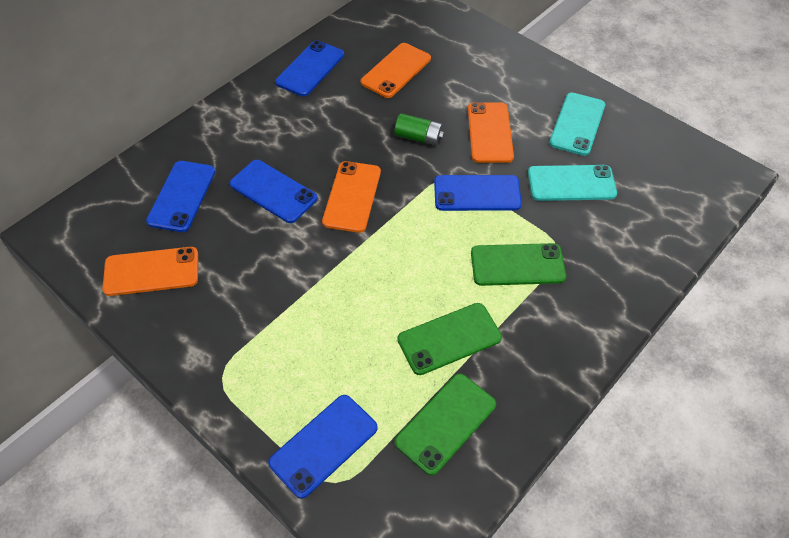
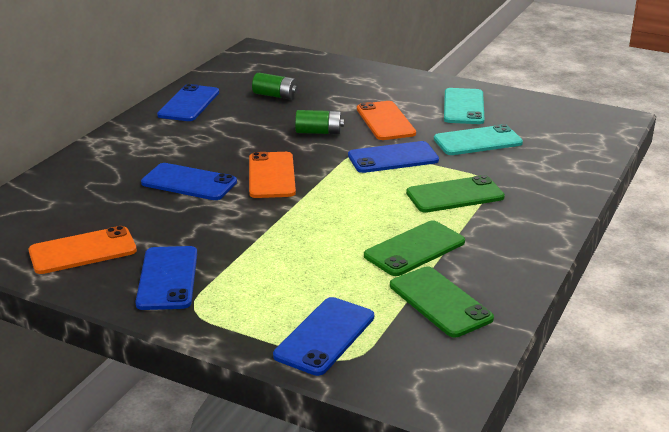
camera: 15 degrees left, 25 degrees down
blue phone [146,161,215,232] -> blue phone moved to [135,246,197,310]
orange phone [361,43,431,98] -> green battery [252,73,298,100]
green phone [395,373,496,476] -> green phone turned 60 degrees counterclockwise [390,266,494,337]

